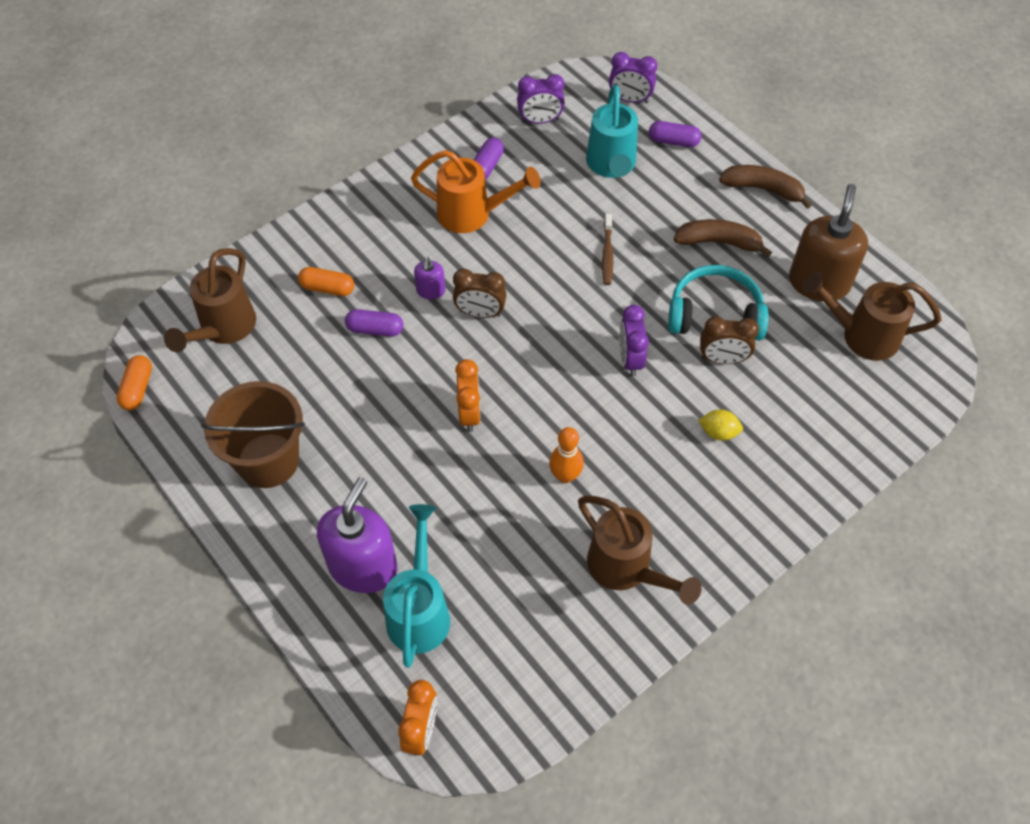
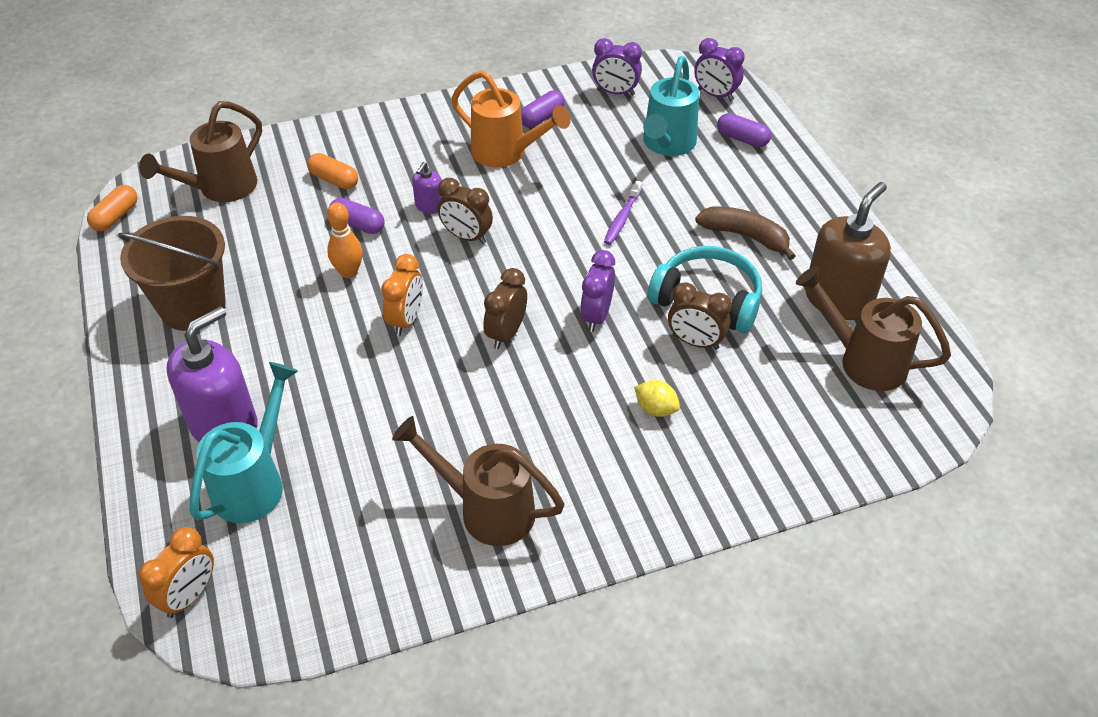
camera: 20 degrees right, 10 degrees down
orange bowling pin [549,427,584,483] -> orange bowling pin moved to [327,202,363,278]
brown watering can [578,496,702,605] -> brown watering can turned 135 degrees clockwise [392,416,565,546]
brown toothbrush [602,214,613,285] -> purple toothbrush [604,181,642,245]
brown banana [719,165,812,209] -> none
none -> brown clock [483,268,527,349]

